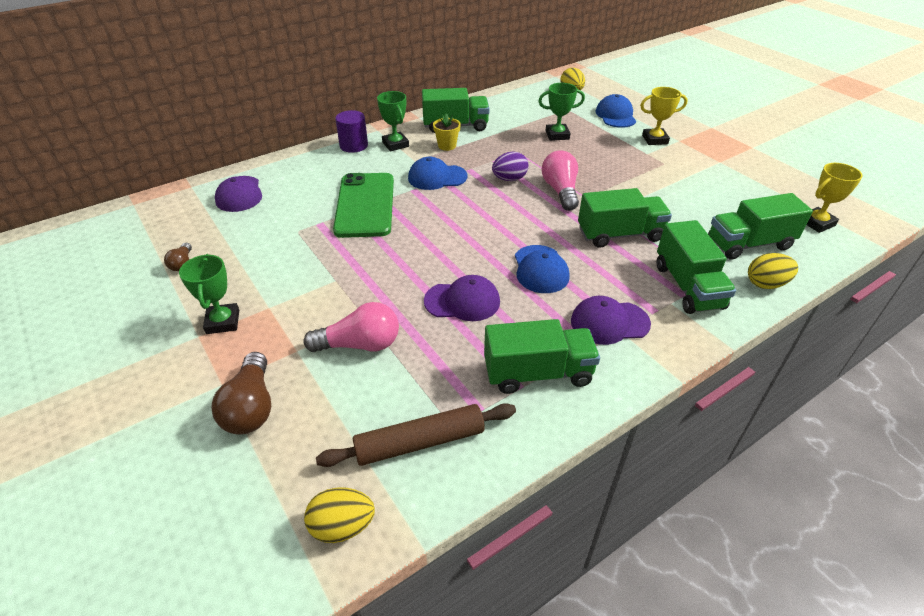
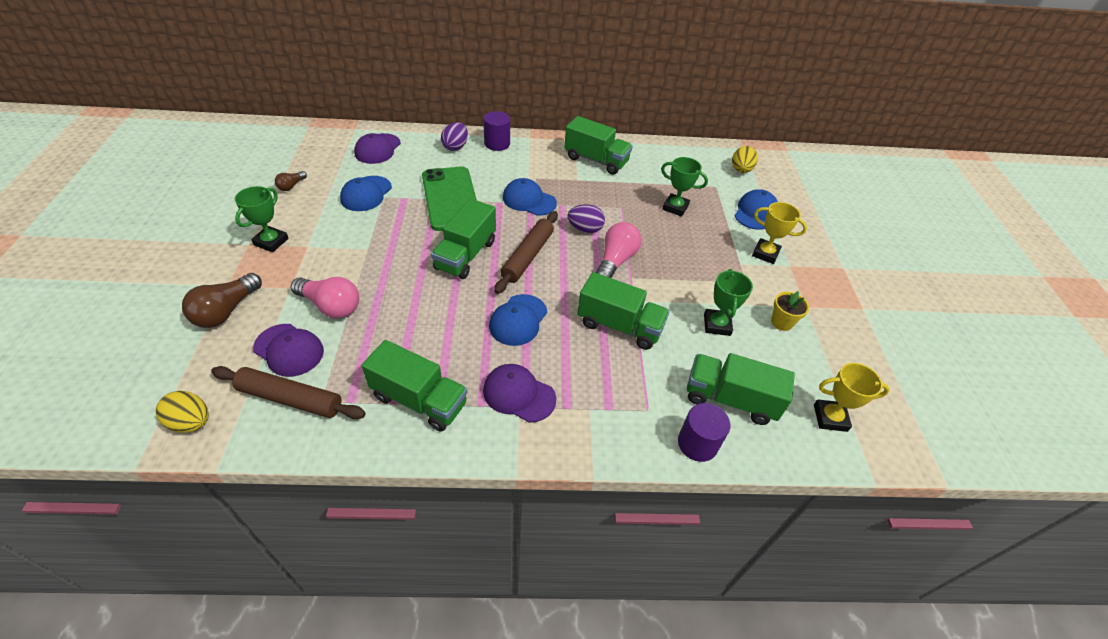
camera: 30 degrees right, 5 degrees up
green phone [333,173,394,238] -> green phone turned 45 degrees counterclockwise [422,166,477,231]
green trophy [377,91,409,151] -> green trophy moved to [704,269,753,336]
purple cap [424,275,500,321] -> purple cap moved to [253,324,324,377]
yellow flower pot [433,114,461,151] -> yellow flower pot moved to [771,291,809,331]
green truck [656,220,736,314] -> green truck moved to [431,199,496,279]
yellow egg [748,253,798,289] -> purple cylinder [678,403,730,462]
none -> blue cap [340,176,392,211]
none -> purple egg [441,122,468,151]
none -> brown rolling pin [494,211,558,294]

